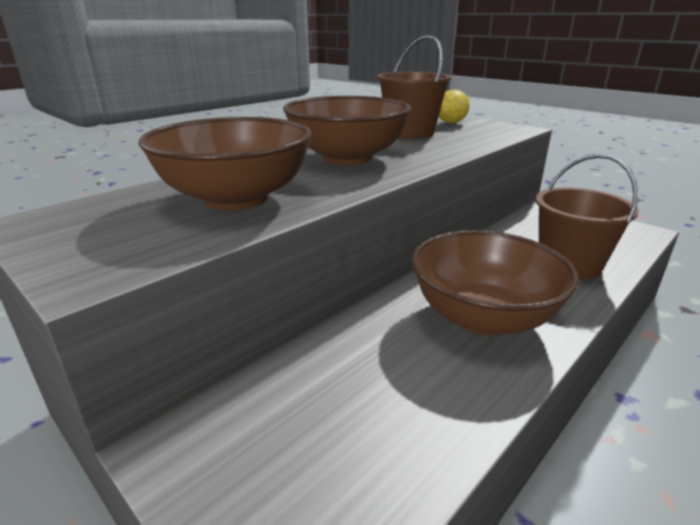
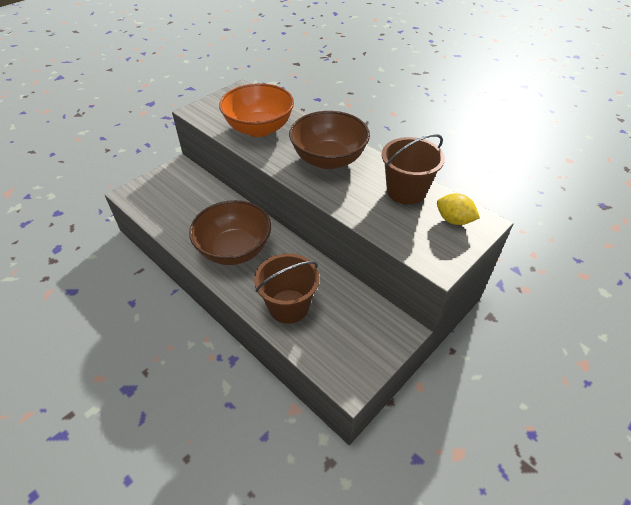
camera: 90 degrees right, 20 degrees up
brown bowl [138,117,312,210] -> orange bowl [219,83,294,137]

